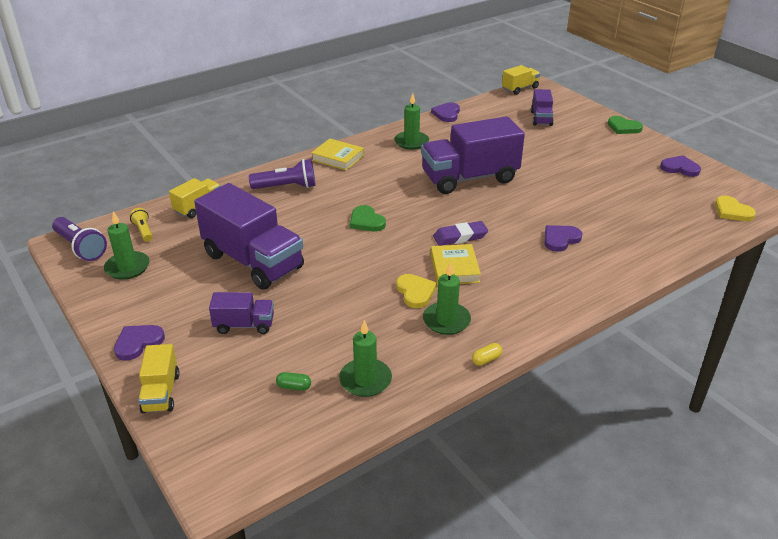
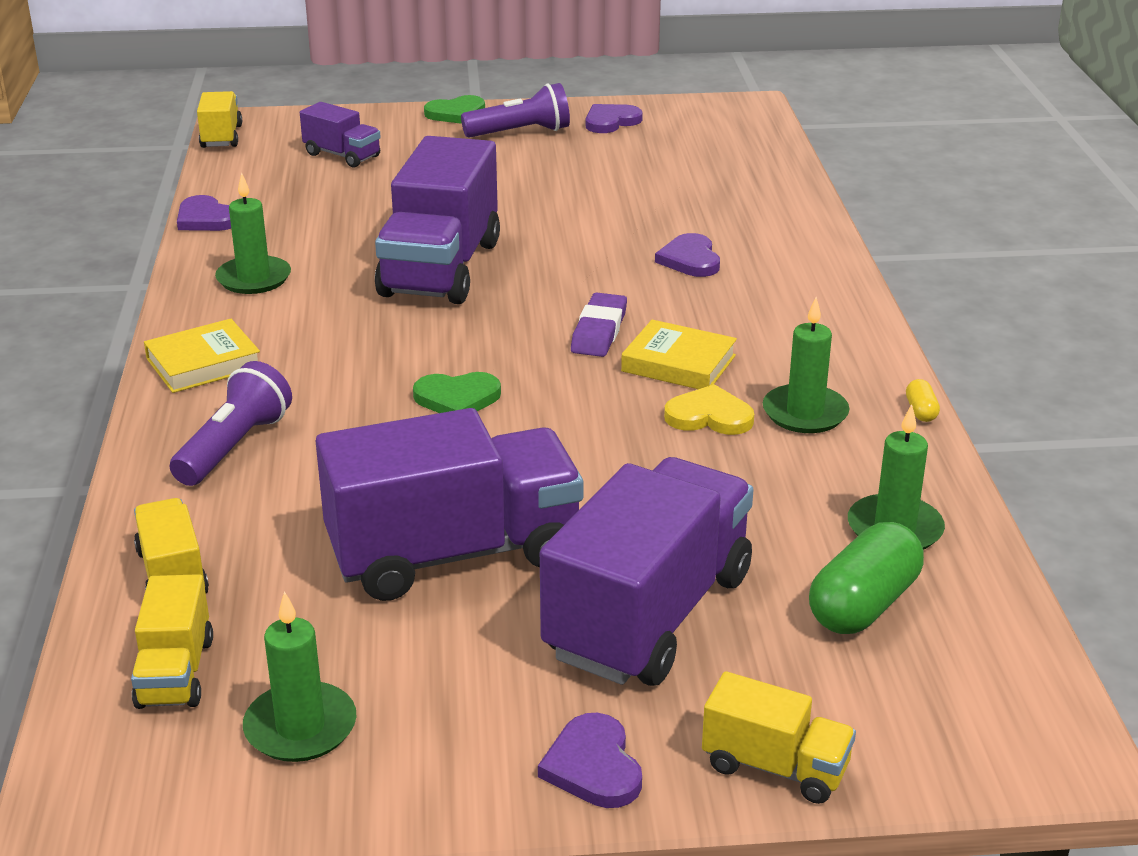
camera: 60 degrees left, 5 degrees down
purple flashlight [52,217,107,261] -> purple flashlight moved to [461,83,570,138]
yellow flashlight [130,208,153,242] -> yellow truck [131,574,213,709]
purple truck [209,292,274,334] -> purple truck [540,457,754,686], size x2.04
green capsule [276,372,311,391] -> green capsule [809,522,924,634], size x2.26
yellow heart [715,196,756,221] -> none

